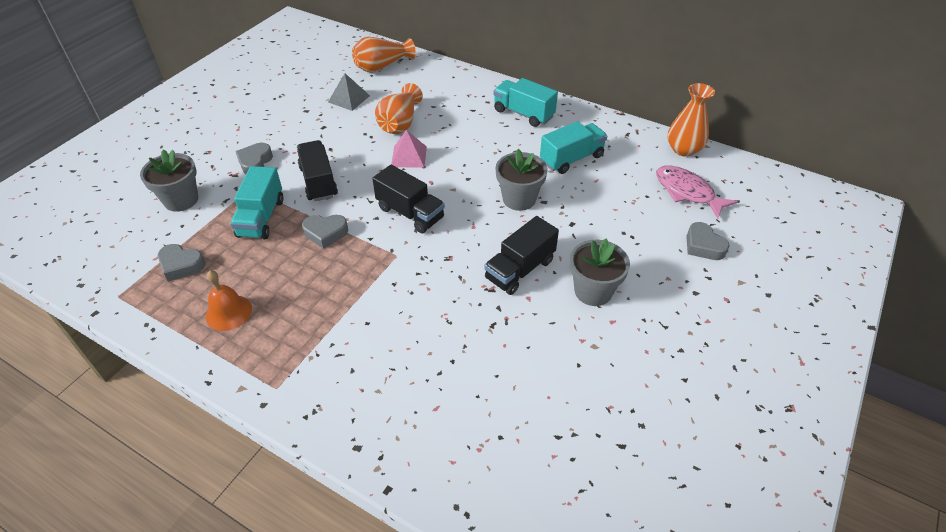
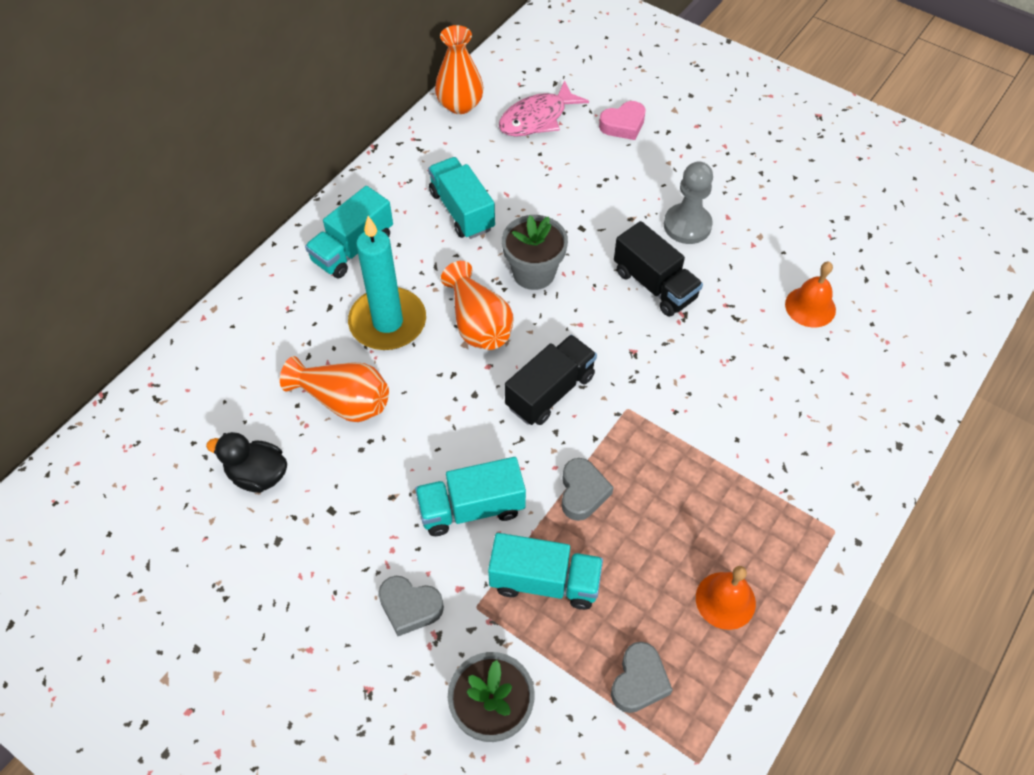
camera: 85 degrees left, 10 degrees up
black truck [297,140,338,202] -> turquoise truck [415,457,526,536]
grey pyramid [328,73,370,111] -> black duck [206,432,287,493]
orange vase [352,37,416,72] -> orange vase moved to [441,261,514,350]
pink pyramid [391,130,427,168] -> none
grey flower pot [570,239,630,306] -> grey pawn [664,162,713,244]
grey heart [686,222,730,260] -> pink heart [599,101,646,140]
none -> turquoise candle [348,216,426,350]
none -> orange bell [785,262,836,327]

